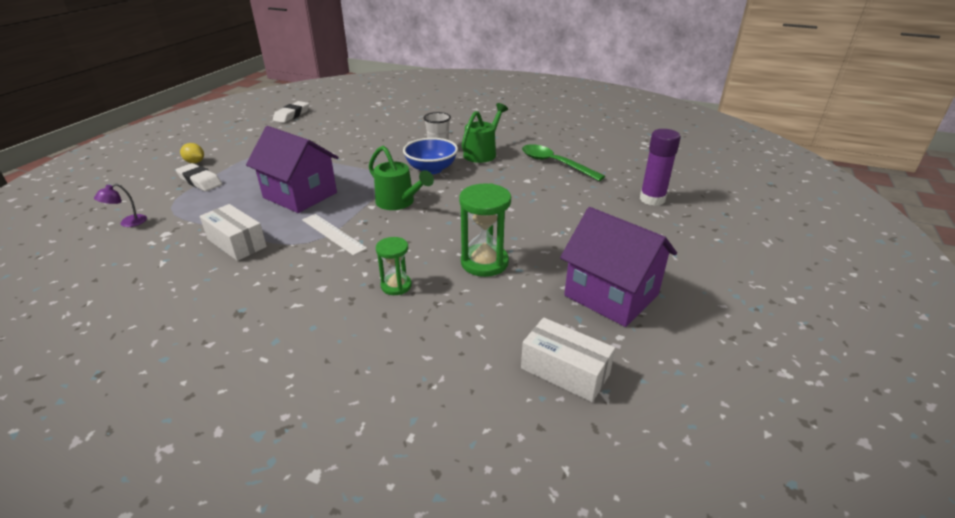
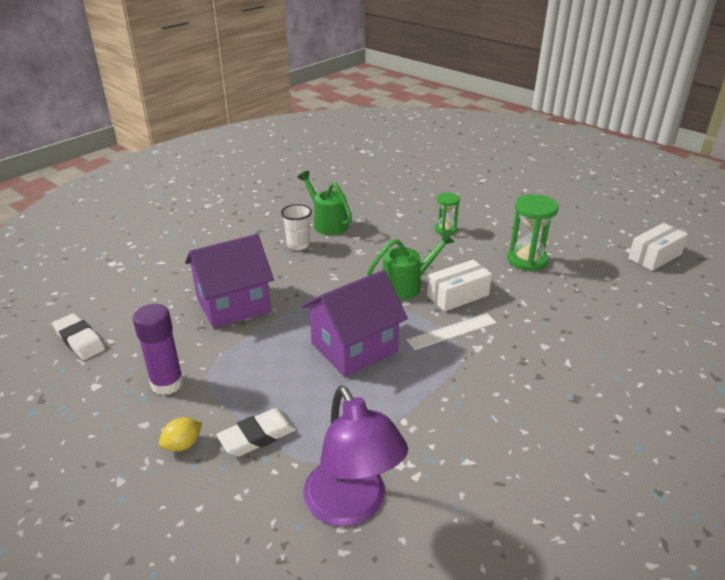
camera: 70 degrees left, 0 degrees up
purple lamp [94,184,147,227] -> purple lamp [303,386,408,527], size x2.44
white box [200,204,267,261] -> white box moved to [427,260,492,312]
green hourglass [376,237,412,295] -> green hourglass moved to [435,192,460,235]
blue bowl [403,138,458,174] -> none
green spoon [522,144,605,181] -> none
purple house [560,207,677,327] -> purple house moved to [185,234,274,328]
purple glue stick [640,129,681,206] -> purple glue stick moved to [133,304,184,395]

